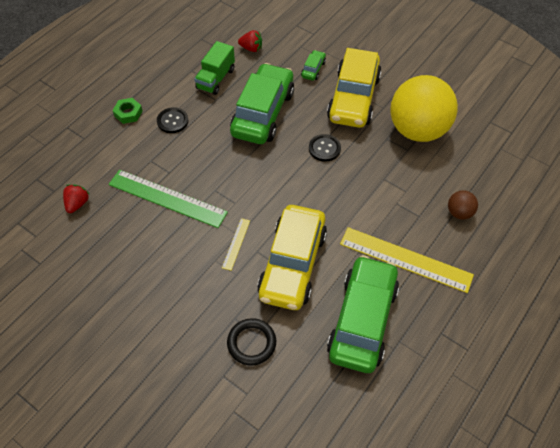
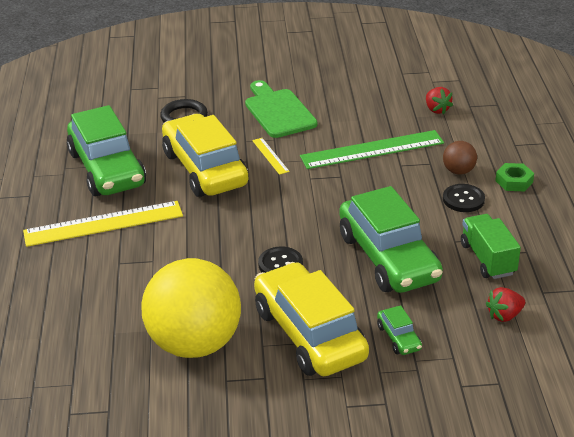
camera: 140 degrees right, 20 degrees down
brown ball [448,190,478,220] -> brown ball moved to [443,141,477,174]
none -> green cutting board [245,80,317,138]

